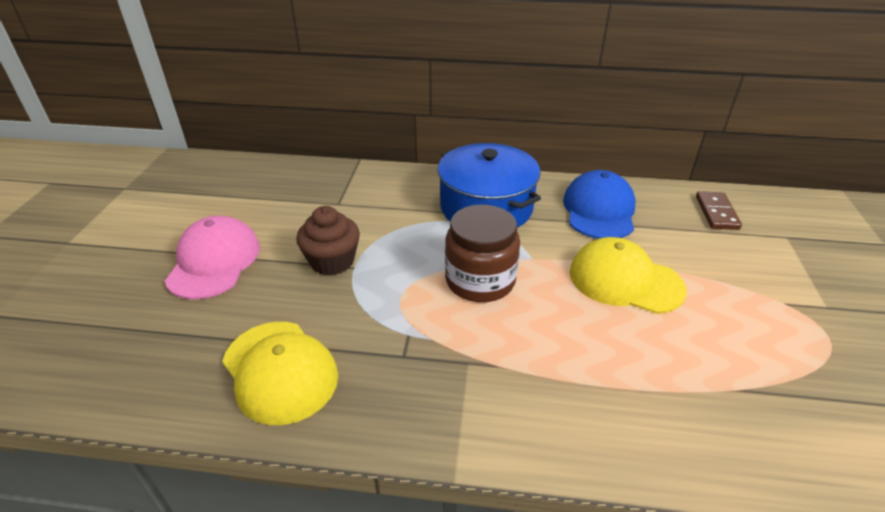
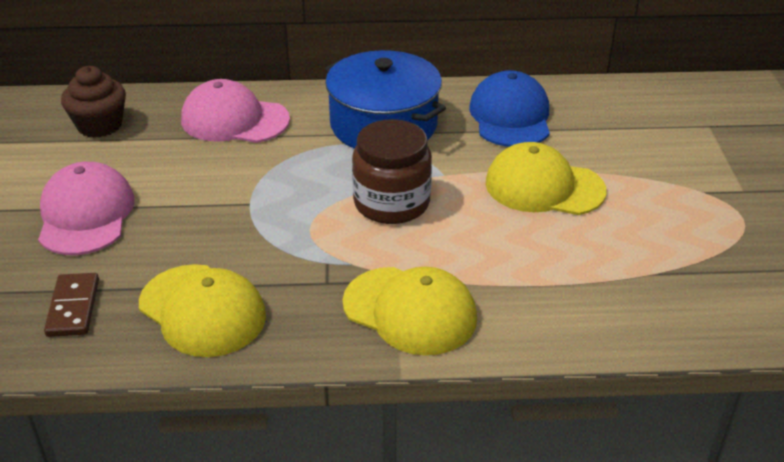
camera: 10 degrees left, 0 degrees up
brown cupcake [296,206,360,276] -> brown cupcake moved to [61,66,126,138]
brown domino [696,191,742,230] -> brown domino moved to [44,273,99,337]
none -> pink cap [181,79,290,143]
none -> yellow cap [343,267,477,356]

